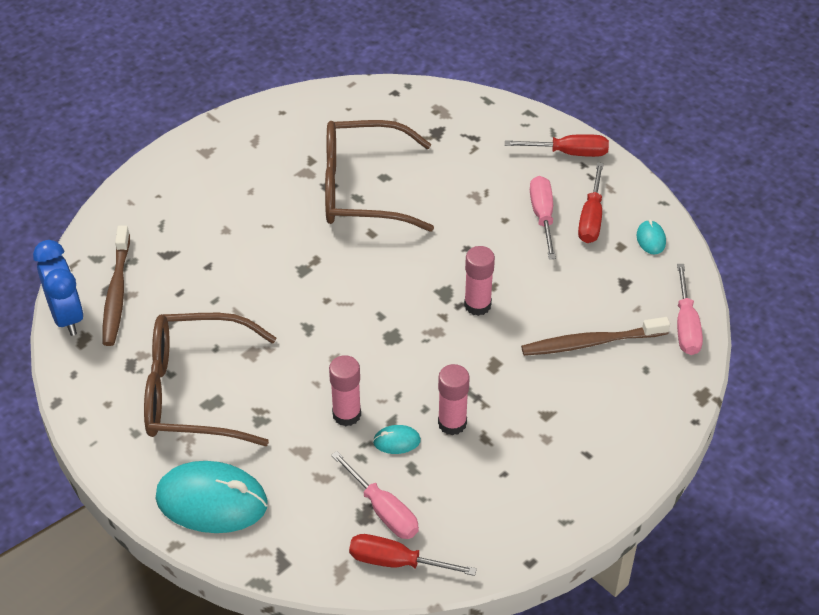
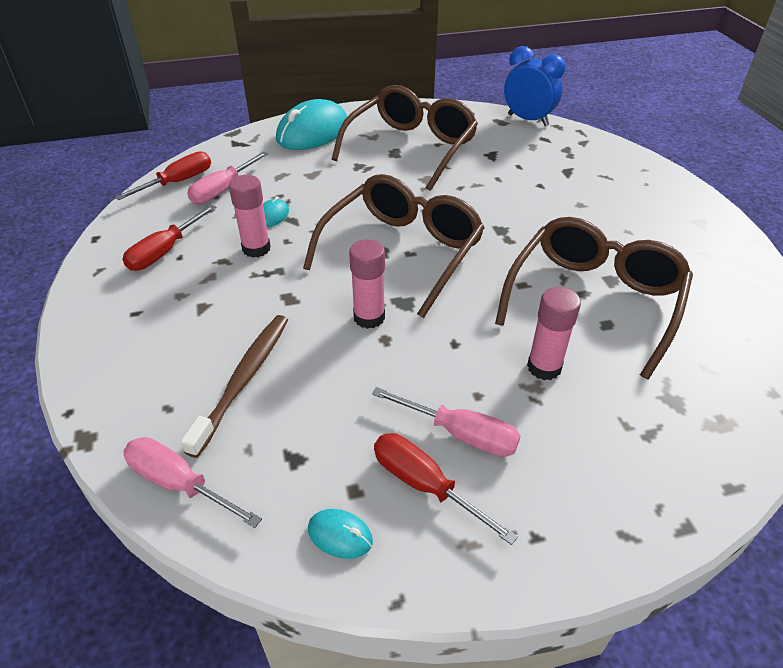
camera: 120 degrees right, 5 degrees down
blue clock [33,240,84,336] -> blue clock turned 150 degrees counterclockwise [504,46,566,126]
brown toothbrush [103,226,130,346] -> none
pink glue stick [329,355,361,426] -> pink glue stick moved to [527,287,581,380]
pink screwdriver [331,451,419,539] -> pink screwdriver turned 45 degrees counterclockwise [187,151,268,204]
red screwdriver [505,134,609,157] -> red screwdriver moved to [123,205,216,271]
none -> brown glasses [303,174,484,318]

